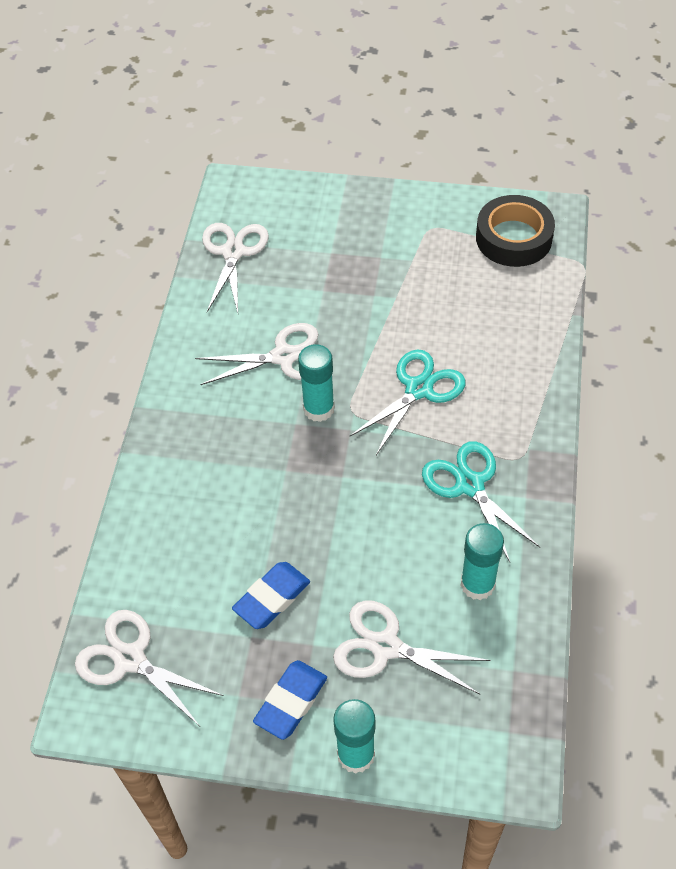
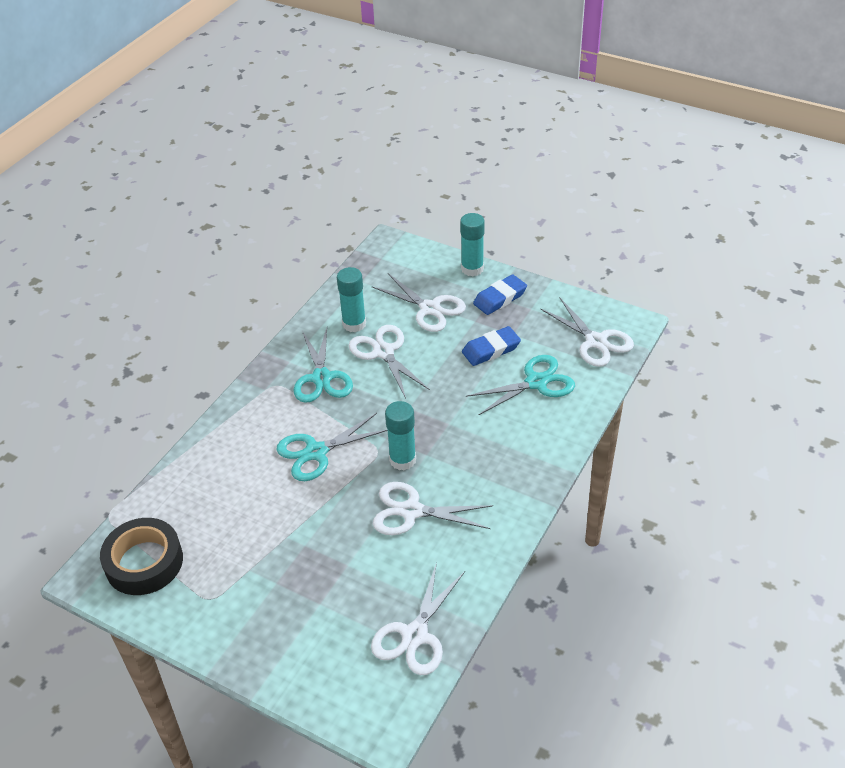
camera: 160 degrees left, 10 degrees down
none -> white scissors [348,325,430,398]
none -> turquoise scissors [466,355,575,415]

